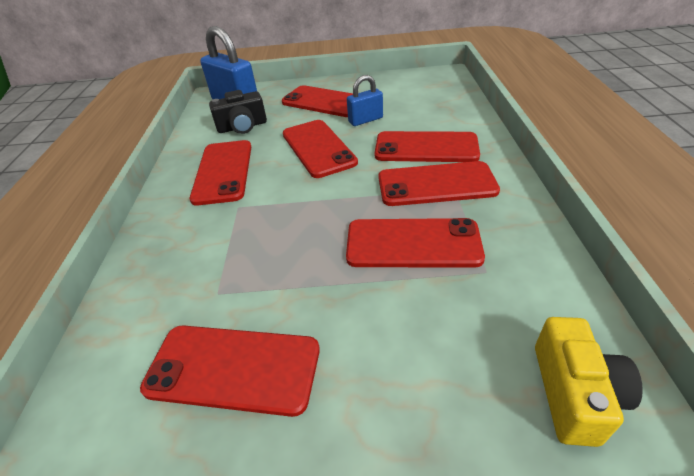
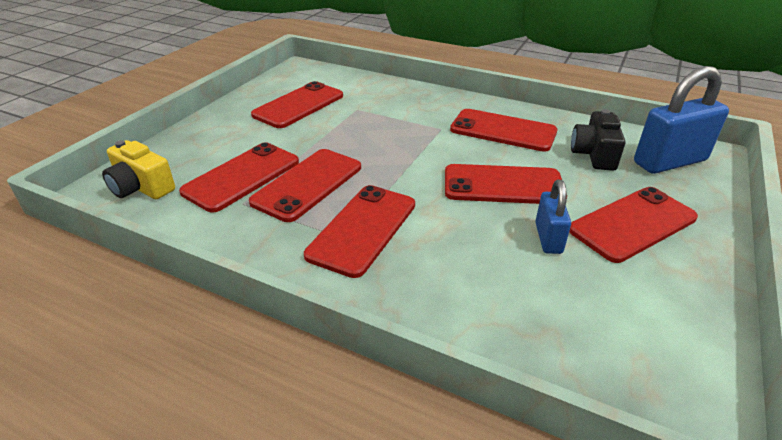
camera: 115 degrees right, 5 degrees down
red phone [375,131,480,162] -> red phone moved to [179,142,299,213]

